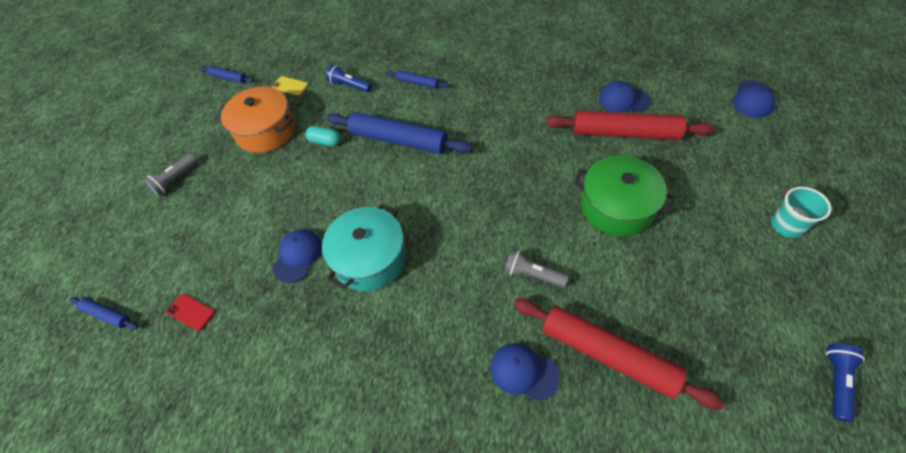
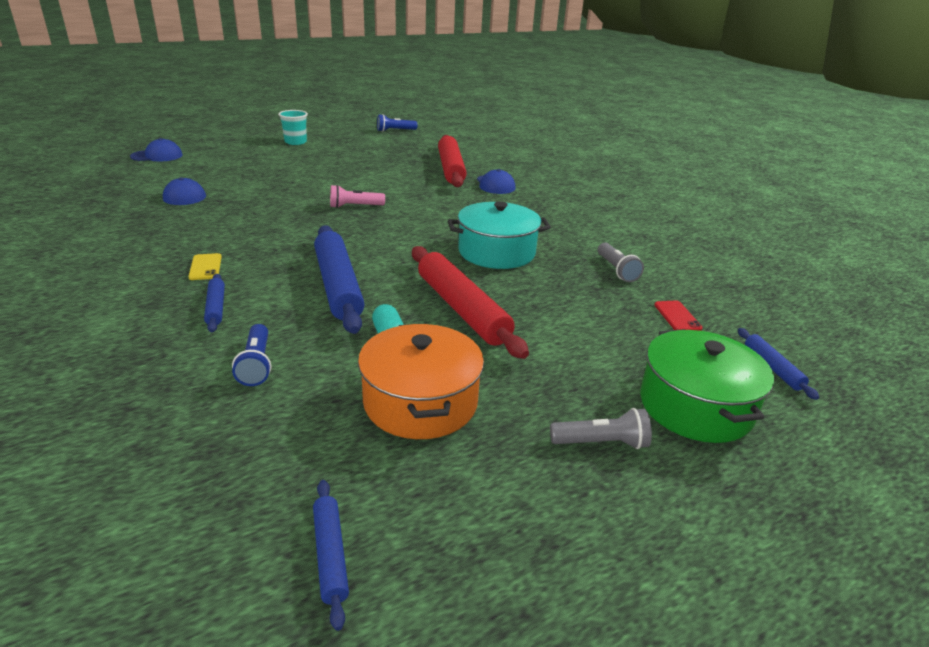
camera: 135 degrees left, 25 degrees down
yellow phone [272,76,308,96] -> yellow phone moved to [188,253,222,280]
blue cap [273,229,322,283] -> none
grey flashlight [504,249,569,287] -> grey flashlight moved to [598,243,644,282]
red rolling pin [545,111,715,140] -> red rolling pin moved to [412,246,529,359]
green pot [574,156,675,237] -> green pot moved to [640,329,774,443]
none -> pink flashlight [330,185,385,208]

